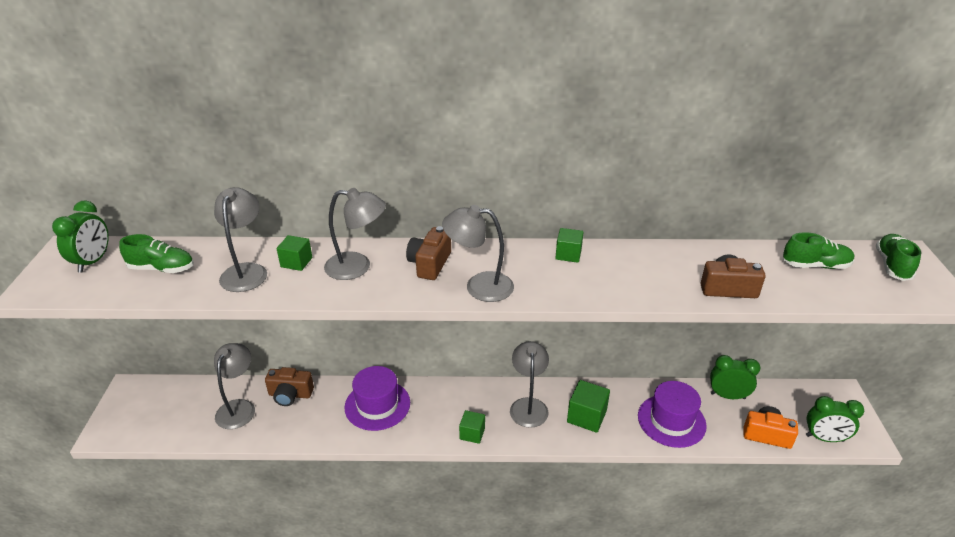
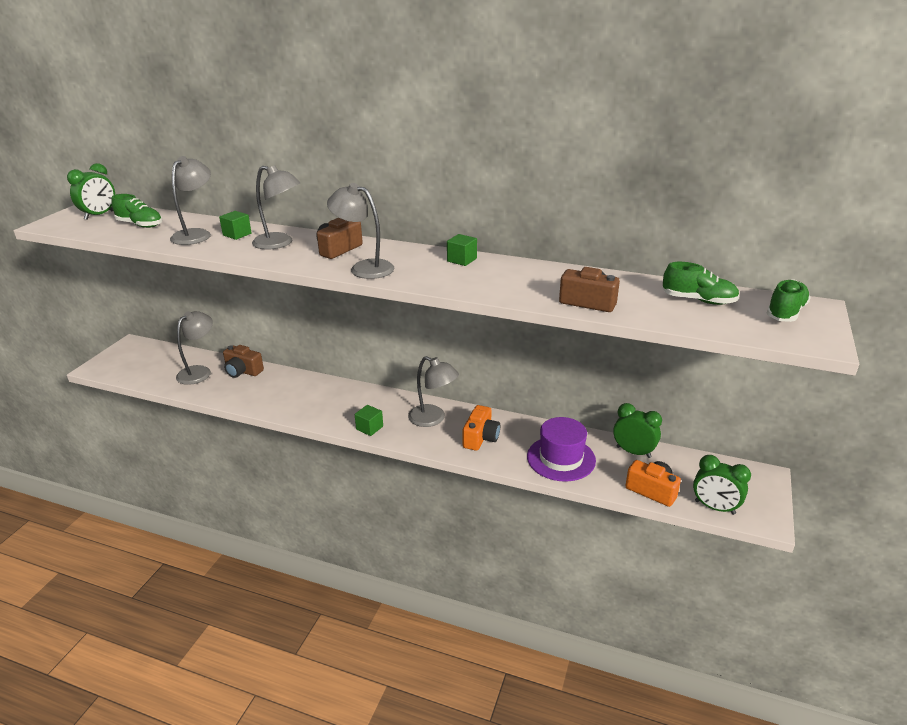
camera: 20 degrees right, 5 degrees down
purple hat [344,366,410,431] -> none
grey lamp [510,341,549,428] -> grey lamp turned 105 degrees clockwise [408,356,459,427]
green cube [567,380,610,433] -> orange camera [463,405,500,451]

